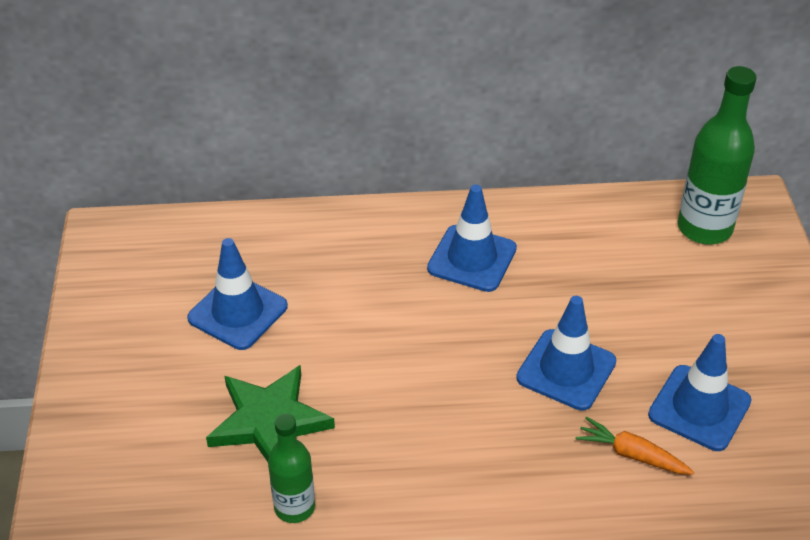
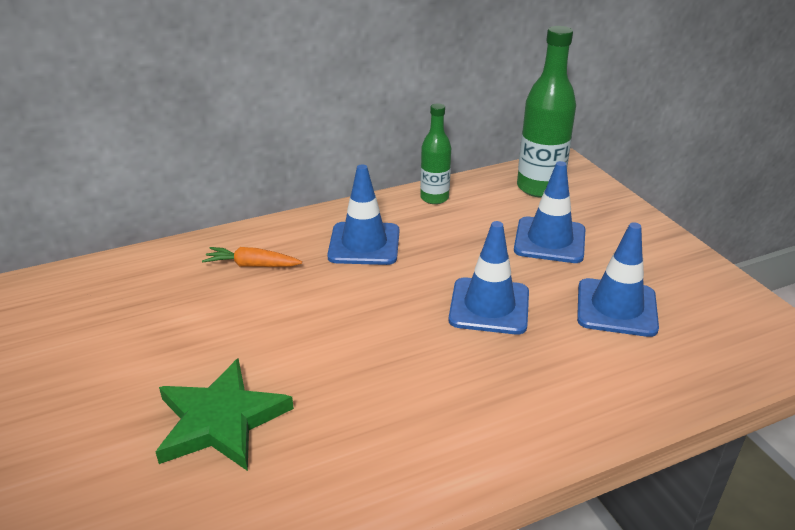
camera: 20 degrees left, 10 degrees down
blue traffic cone [187,238,288,350] -> blue traffic cone moved to [514,161,585,263]
green bottle [268,414,315,523] -> green bottle moved to [420,104,451,204]
orange carrot [576,416,694,475] -> orange carrot moved to [202,247,302,267]

